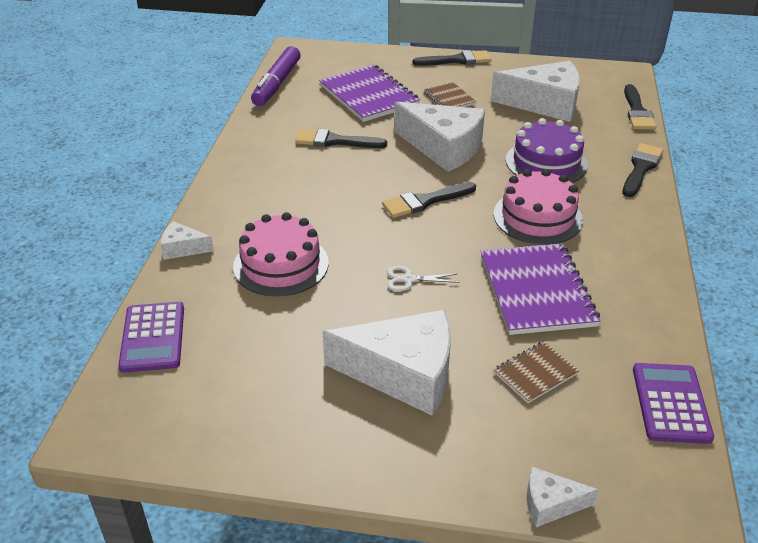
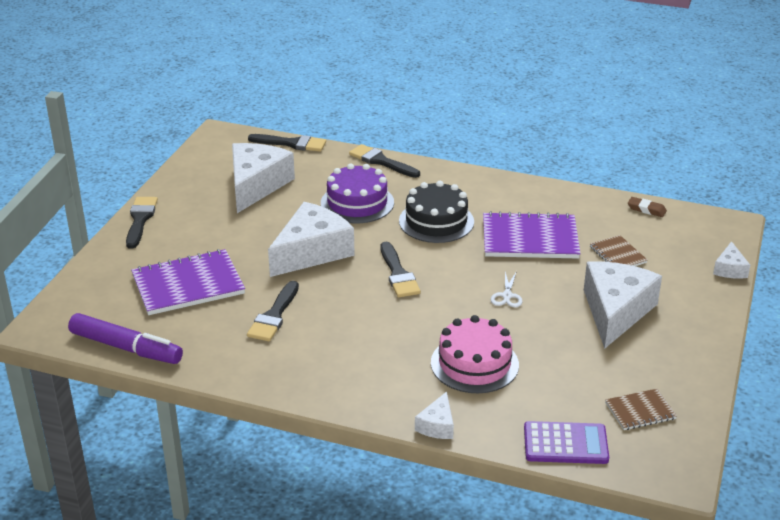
camera: 80 degrees left, 5 degrees down
brown notebook [424,82,476,107] -> brown notebook moved to [605,389,677,430]
pink cake [493,169,583,245] -> black cake [399,181,474,243]
purple calculator [633,363,714,444] -> brown eraser [628,197,667,217]

